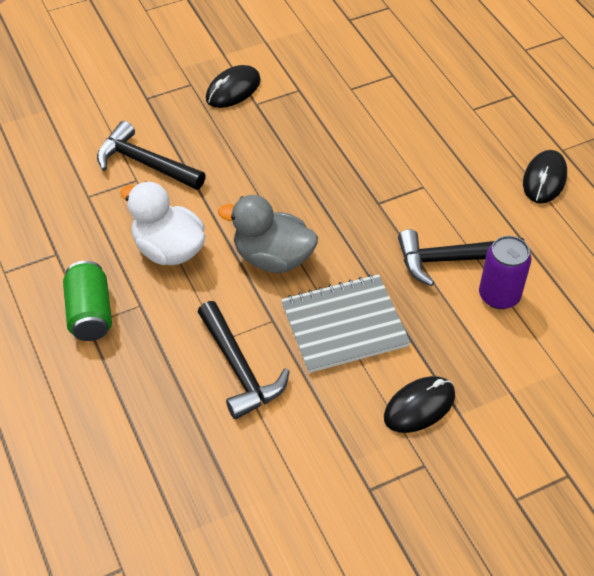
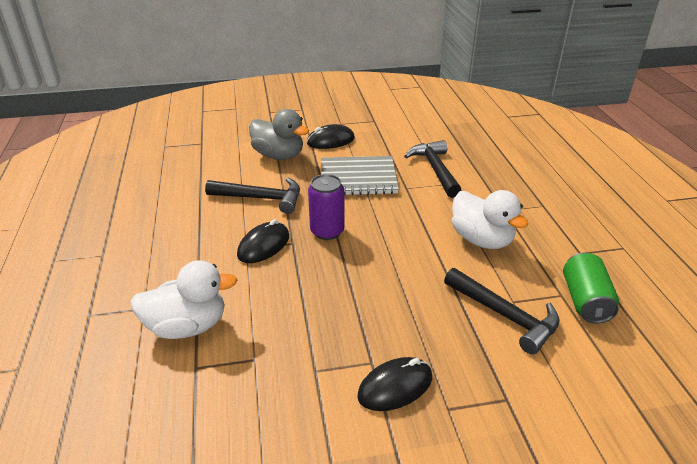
camera: 165 degrees left, 15 degrees down
green can [63,261,112,341] -> green can moved to [563,252,619,324]
grey duck [218,195,318,273] -> grey duck moved to [249,109,309,160]
purple can [479,236,532,309] -> purple can moved to [308,174,345,240]
black mouse [523,150,567,204] -> black mouse moved to [237,219,290,263]
none -> white duck [130,260,237,339]

